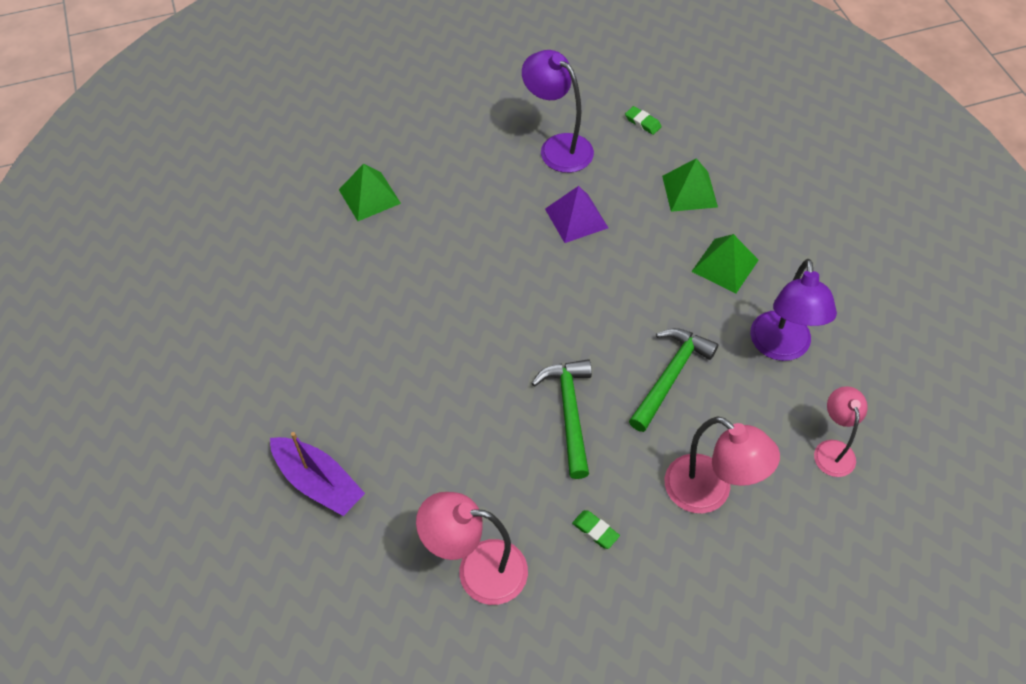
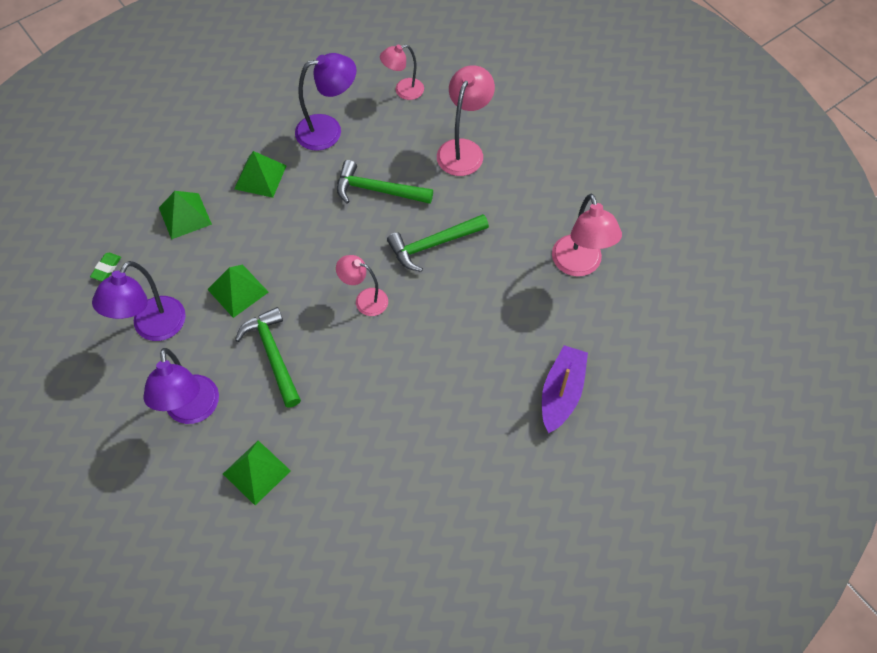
camera: 110 degrees left, 5 degrees up
purple pyramid [545,186,608,243] -> green pyramid [207,264,269,318]
green eraser [572,510,620,549] -> none
none -> purple lamp [144,348,219,424]
none -> green hammer [235,307,301,408]
none -> pink lamp [336,255,388,316]

